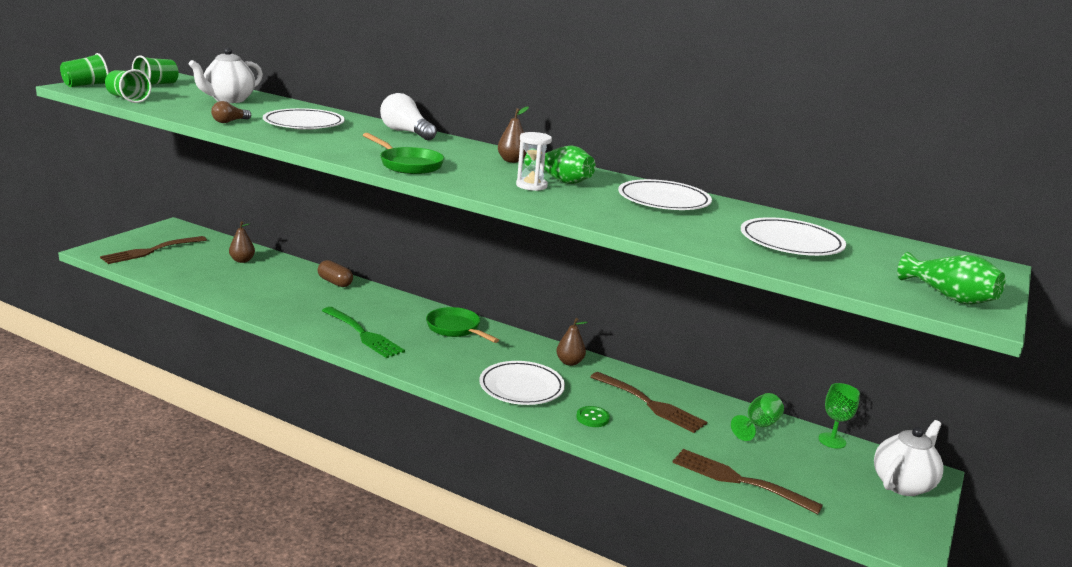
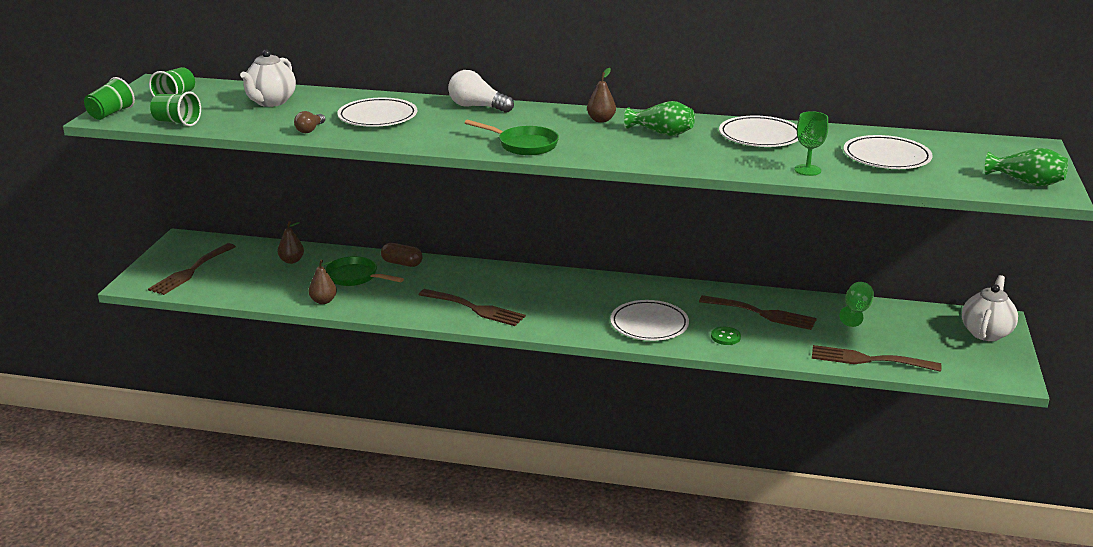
camera: 15 degrees left, 5 degrees up
green fork [322,307,405,358] -> brown fork [419,289,526,326]
green pan [426,307,499,343] -> green pan moved to [325,256,404,286]
white hourglass [516,132,552,191] -> none
brown pear [556,318,588,366] -> brown pear moved to [309,260,337,304]
green goblet [818,383,860,449] -> green goblet moved to [794,111,828,176]

